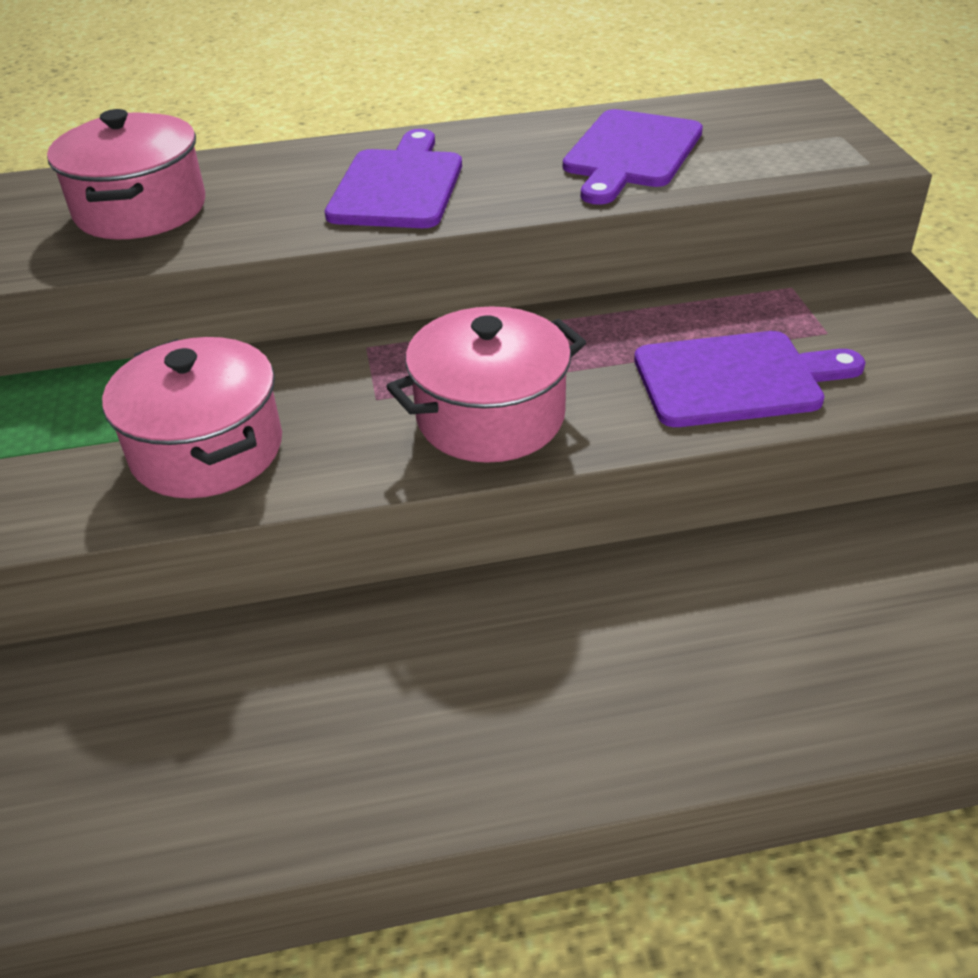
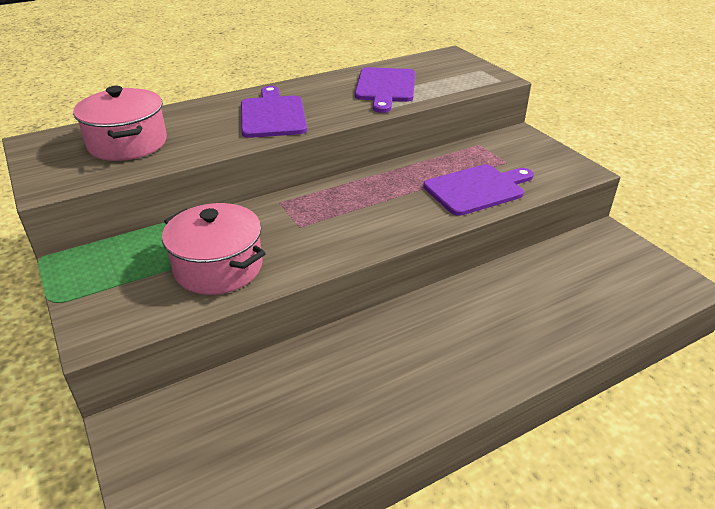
camera: 20 degrees left, 5 degrees down
pink pot [386,306,586,463] -> none

